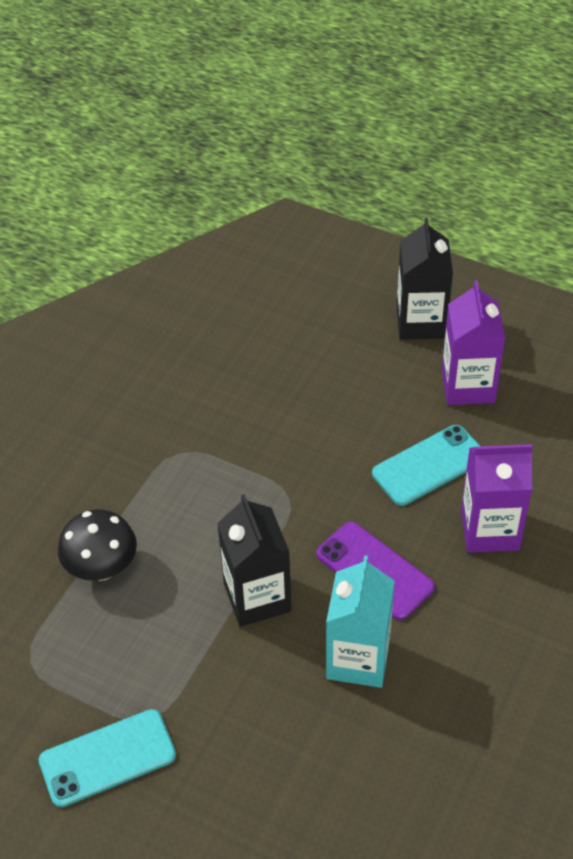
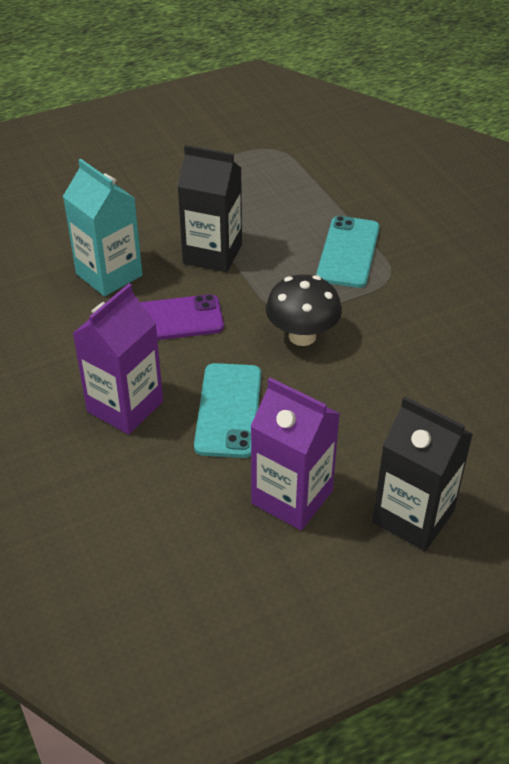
camera: 125 degrees right, 5 degrees down
turquoise phone [39,709,176,807] -> turquoise phone moved to [316,216,380,288]
black mushroom [58,509,137,581] -> black mushroom moved to [266,274,342,346]

